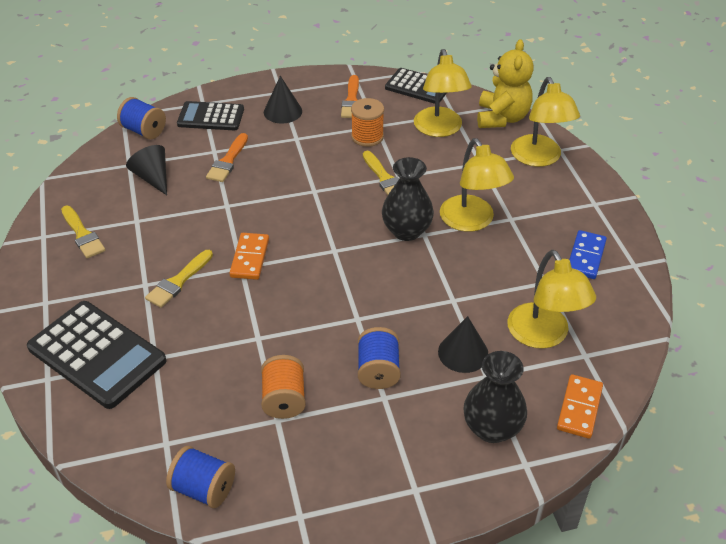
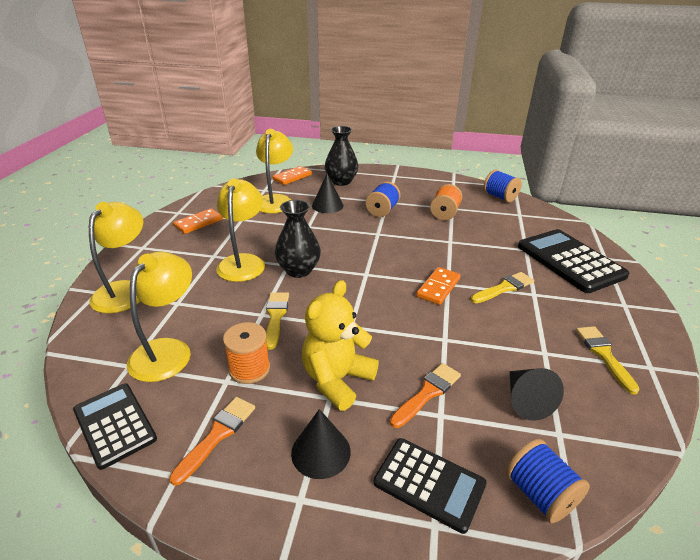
camera: 155 degrees left, 10 degrees down
yellow teddy bear [477,39,534,128] -> yellow teddy bear moved to [302,280,379,411]
blue domino [569,230,607,279] -> orange domino [173,208,223,234]

